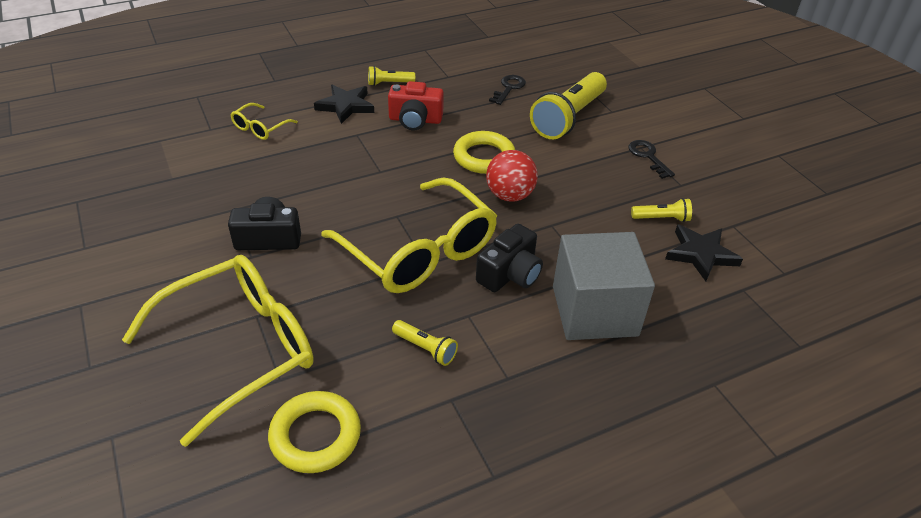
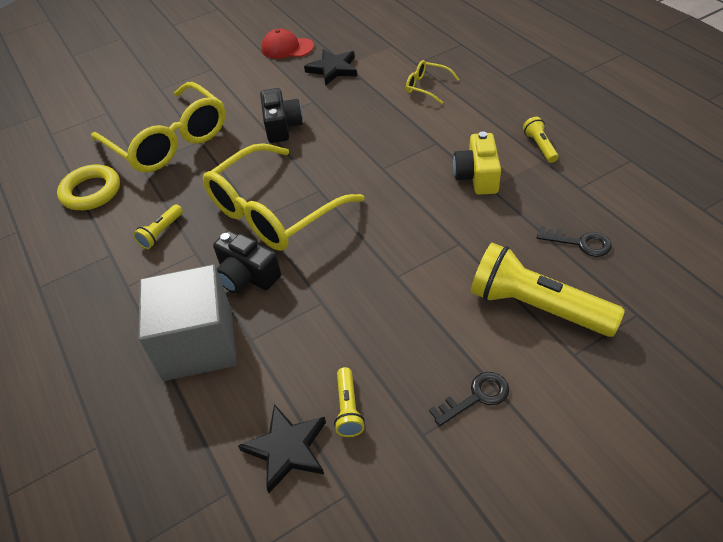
camera: 90 degrees right, 5 degrees up
black star [314,85,374,124] -> black star moved to [304,49,357,86]
red camera [388,81,444,130] -> yellow camera [453,131,501,195]
yellow ring [453,131,515,174] -> none
red ball [486,150,538,202] -> none
none -> red cap [261,28,314,59]

